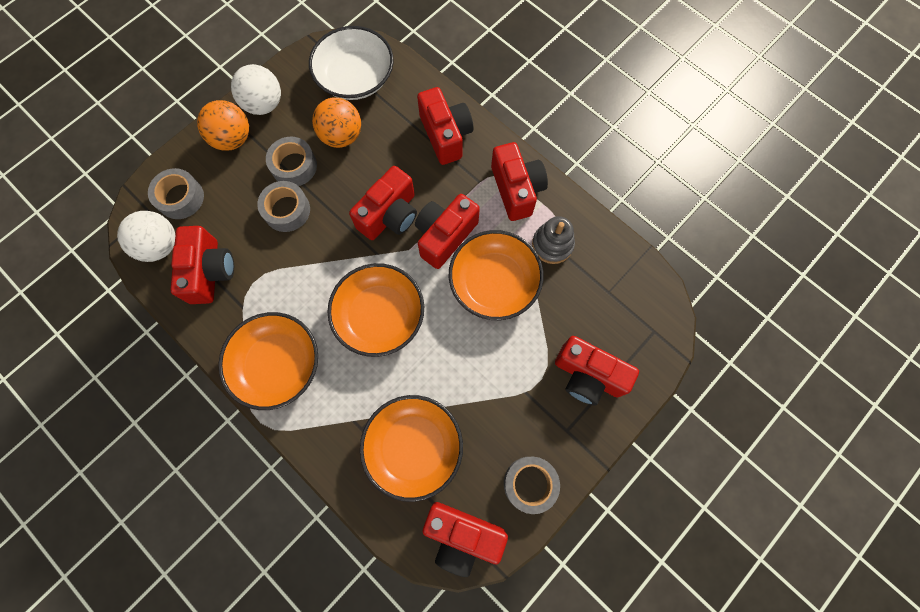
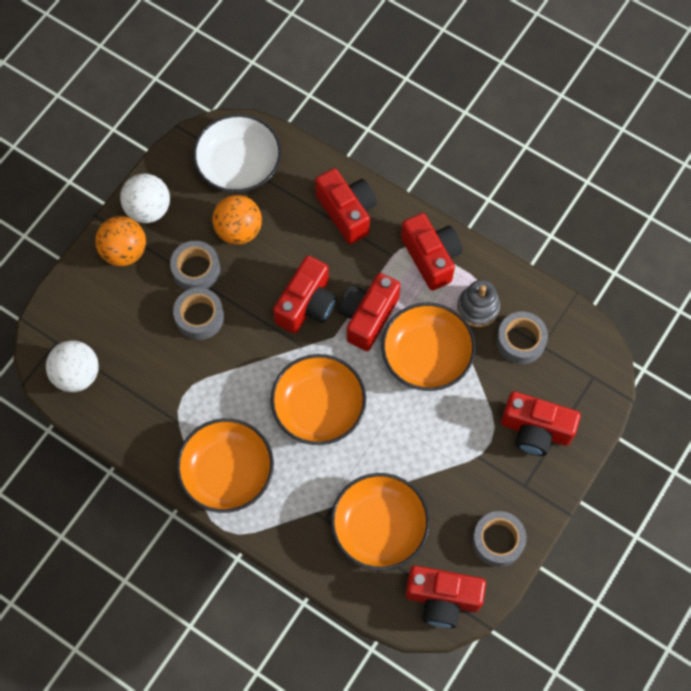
camera: 10 degrees left, 5 degrees down
grey tape [148,168,204,219] -> grey tape moved to [496,312,548,364]
red camera [171,226,234,304] -> none

